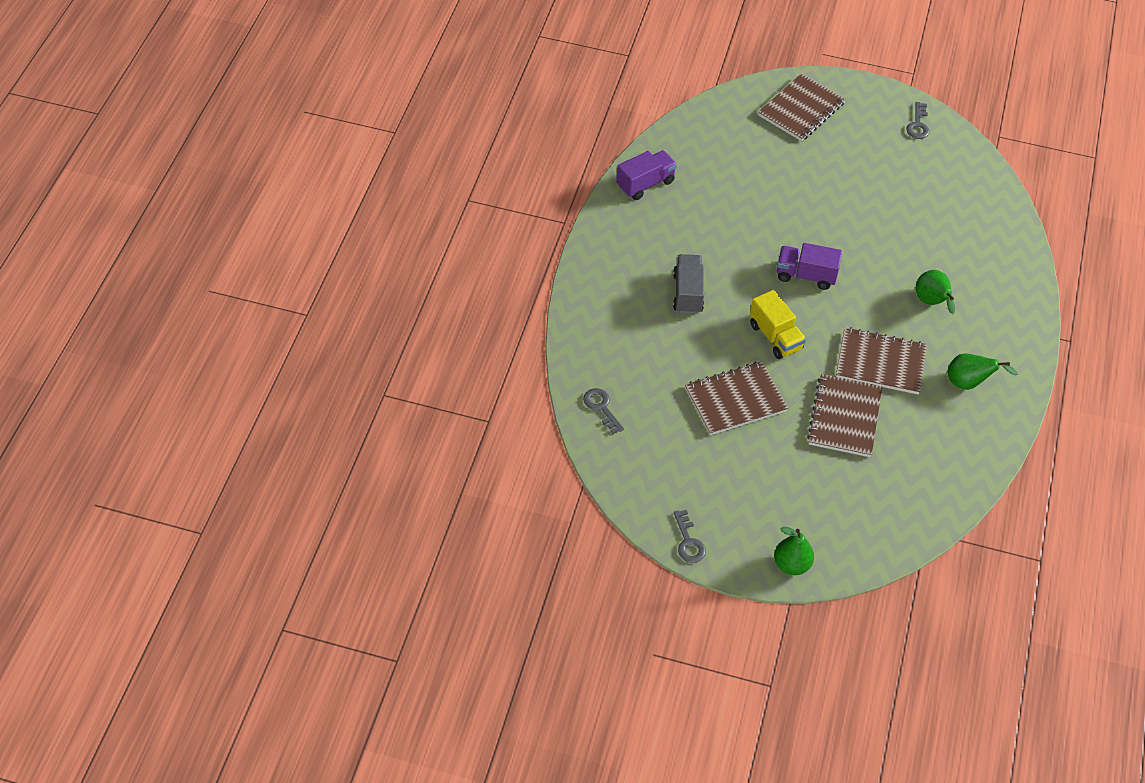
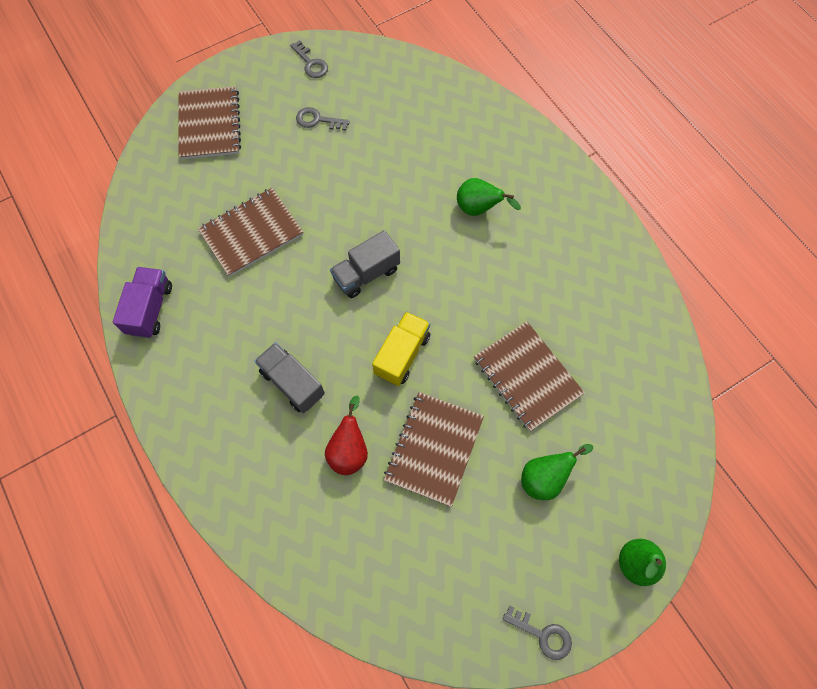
camera: 45 degrees left, 15 degrees up
grey key [583,388,624,434] -> grey key moved to [296,107,350,131]
yellow truck [750,290,806,359] -> yellow truck turned 75 degrees counterclockwise [372,311,430,386]
purple truck [777,243,842,290] -> grey truck [330,230,400,298]
brown notebook [836,327,927,394] -> brown notebook moved to [198,188,303,277]
green pear [948,353,1017,390] -> green pear moved to [521,444,593,500]
none -> red pear [325,396,368,475]

